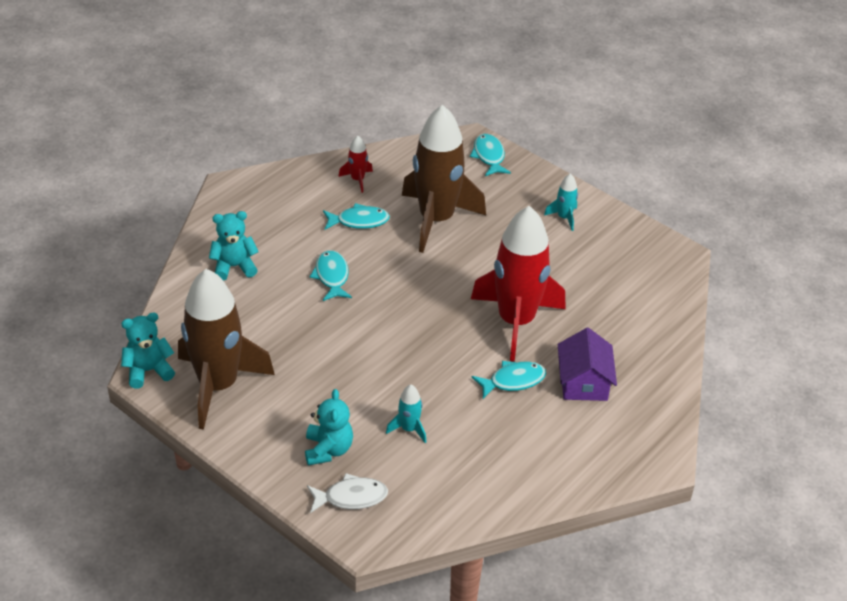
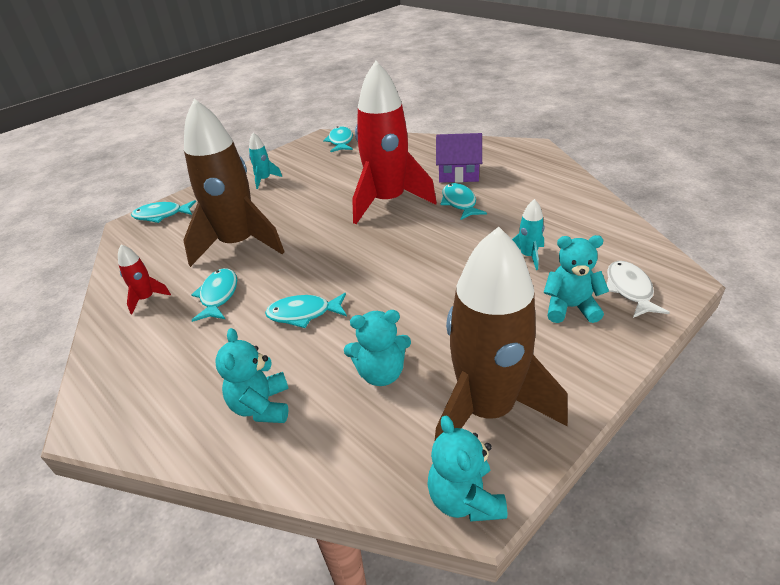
camera: 80 degrees left, 5 degrees down
none -> turquoise fish [323,126,353,152]
none -> turquoise teddy bear [344,310,411,386]

